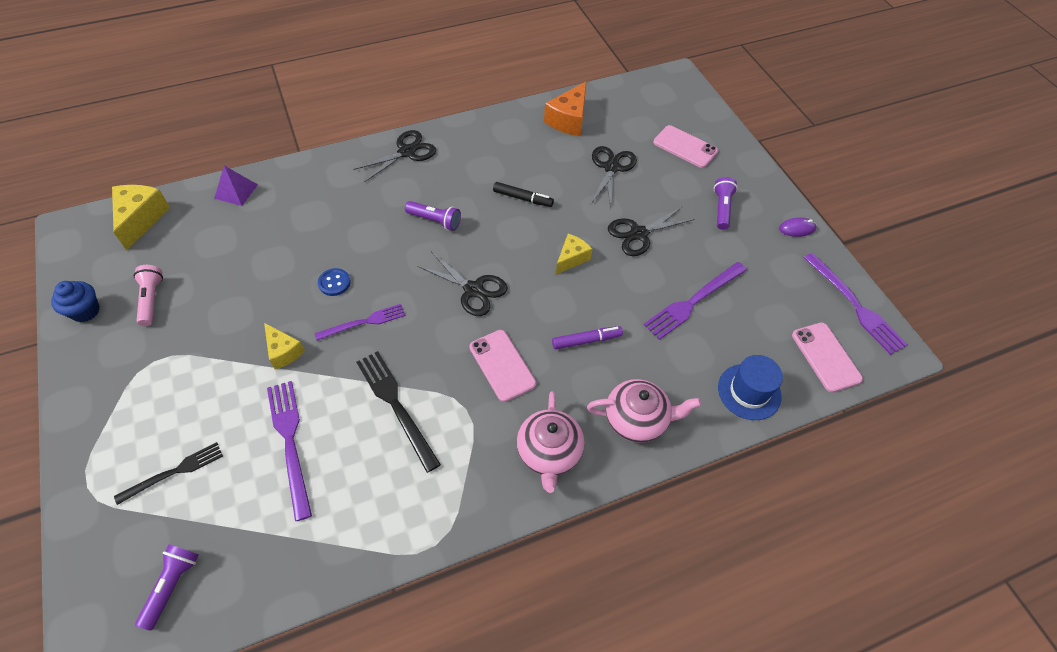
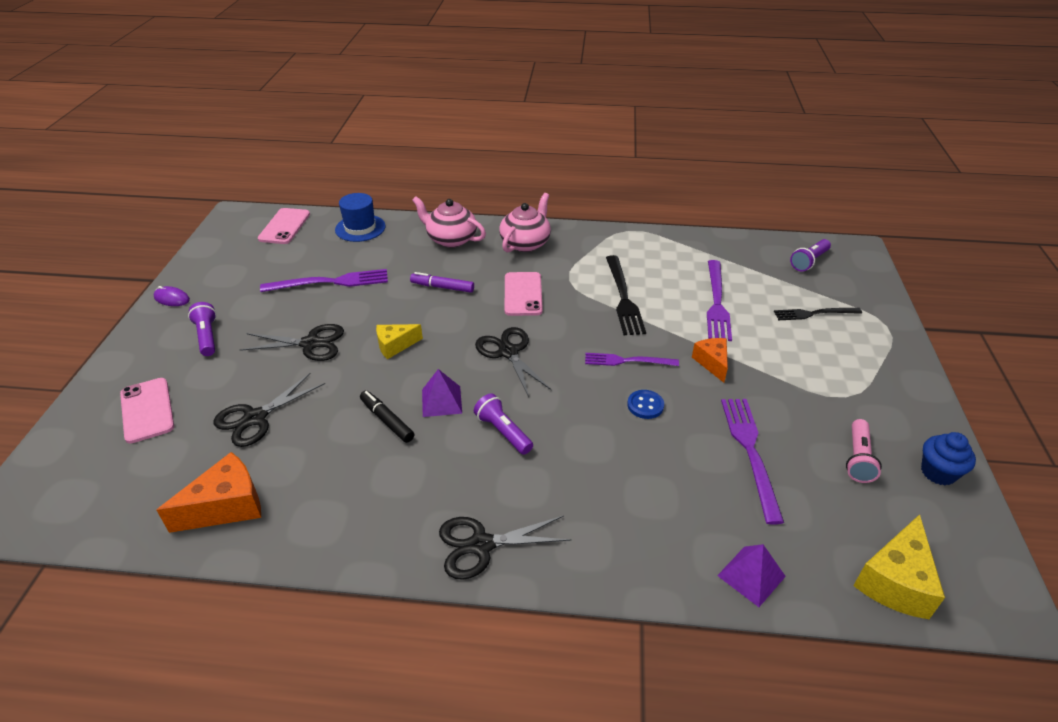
camera: 150 degrees left, 15 degrees down
yellow cheese [264,323,305,369] -> orange cheese [692,338,728,383]
purple flashlight [714,177,738,230] -> purple flashlight turned 120 degrees clockwise [188,302,217,356]
purple fork [804,253,908,355] -> purple fork moved to [721,399,784,524]
none -> purple pyramid [422,369,462,417]

